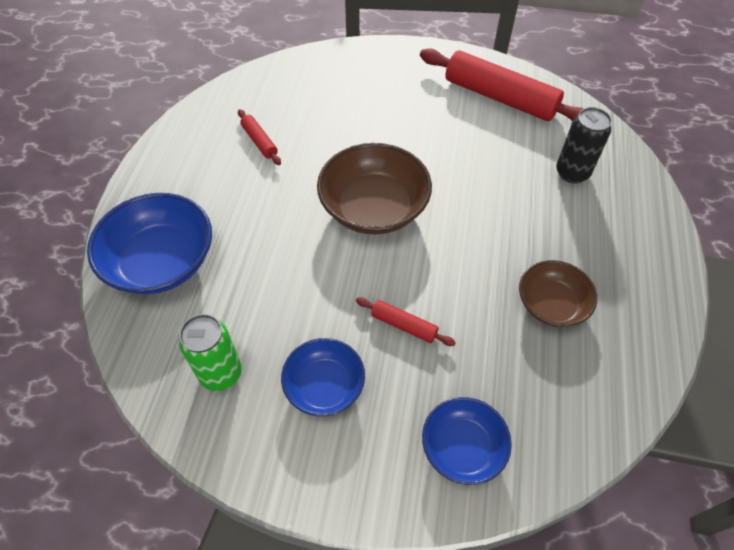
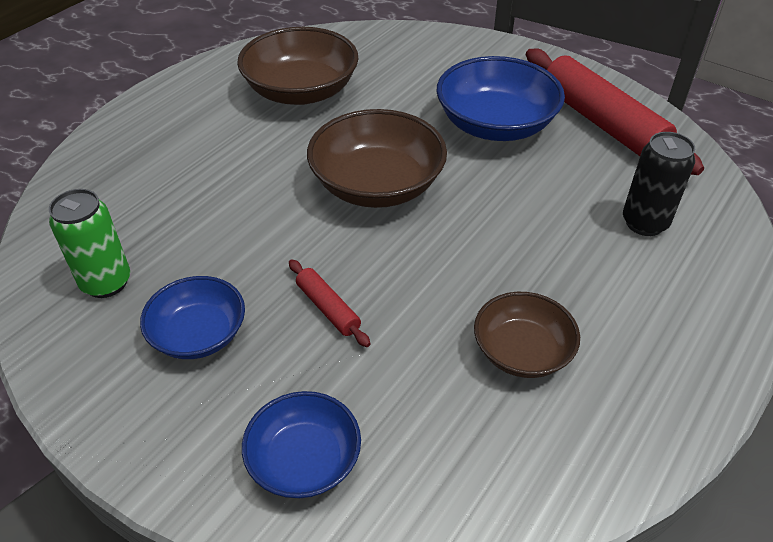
camera: 25 degrees right, 10 degrees down
blue bowl [87,193,212,294] -> blue bowl moved to [437,56,565,141]
red rolling pin [238,109,281,165] -> brown bowl [237,27,359,105]

